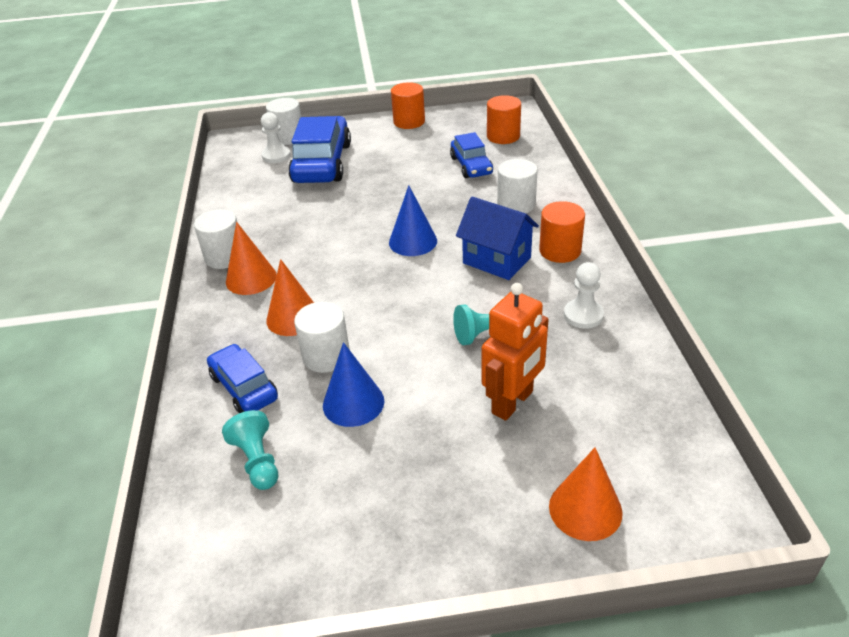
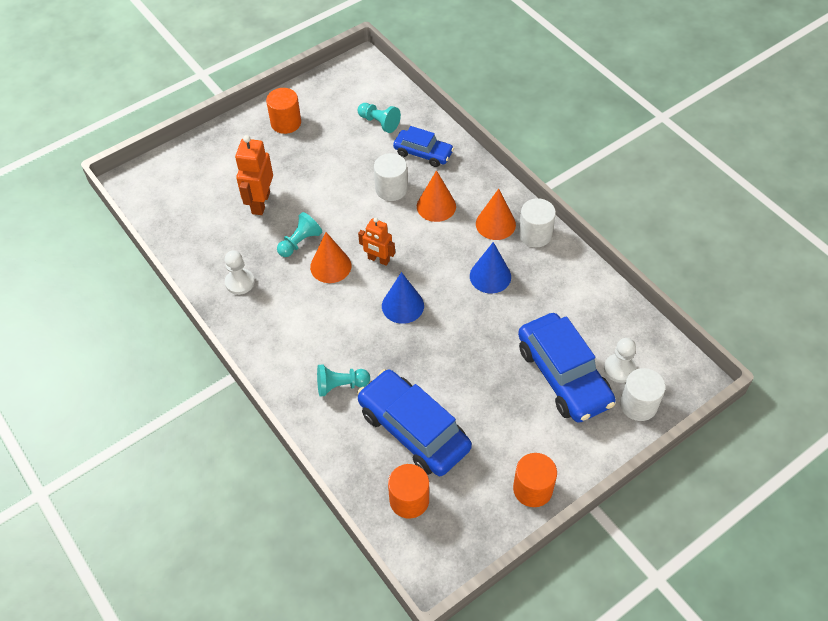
camera: 150 degrees right, 15 degrees up
blue cone [323,342,384,427] -> blue cone moved to [470,242,511,293]
blue car [450,132,493,178] -> blue car [357,369,472,476], size x1.73
blue house [456,196,539,280] -> none
white cylinder [497,159,538,213] -> turquoise pawn [317,365,370,397]
orange cylinder [539,201,585,263] -> orange cylinder moved to [266,88,301,134]
orange cone [549,448,623,541] -> orange cone moved to [310,232,351,283]
none -> orange robot [358,218,395,266]

